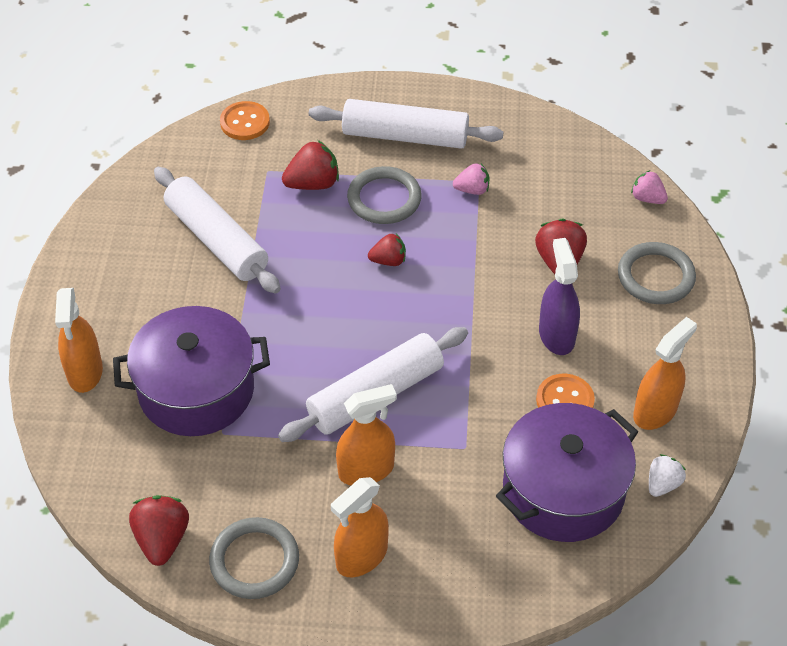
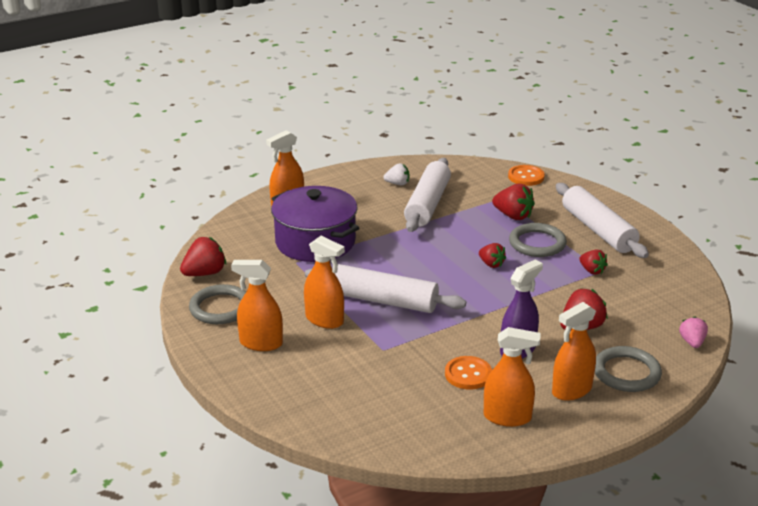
camera: 55 degrees right, 20 degrees down
pink strawberry [453,163,489,195] -> red strawberry [579,249,608,275]
purple pot [496,403,638,542] -> none
white strawberry [649,454,686,497] -> white strawberry moved to [383,163,409,185]
none -> orange spray bottle [552,302,596,401]

